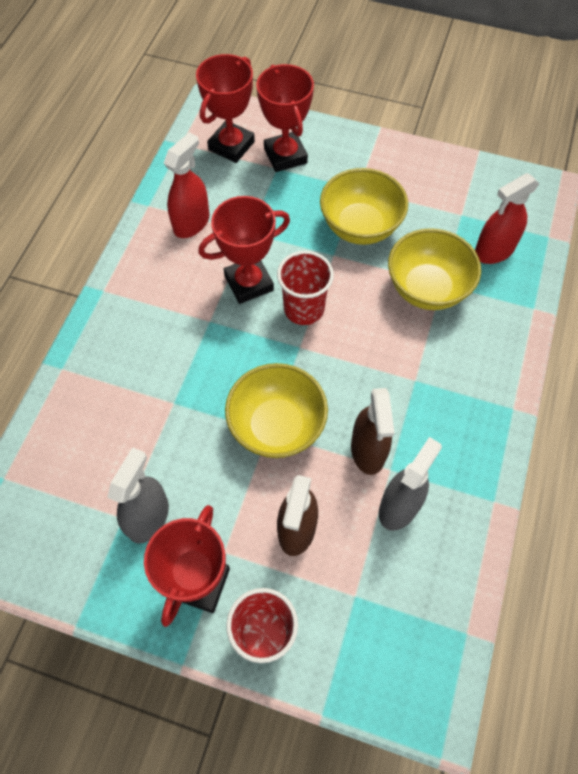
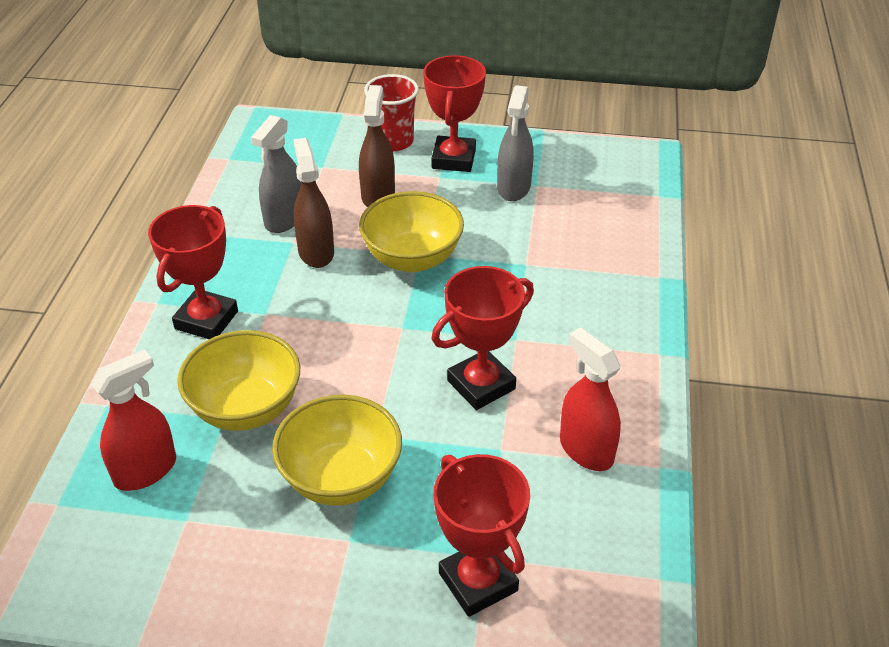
camera: 170 degrees right, 20 degrees down
red spray bottle [164,132,209,238] -> red spray bottle turned 120 degrees clockwise [560,327,621,471]
red trophy [196,54,255,163] -> red trophy moved to [148,205,238,339]
red cup [277,251,334,325] -> none

